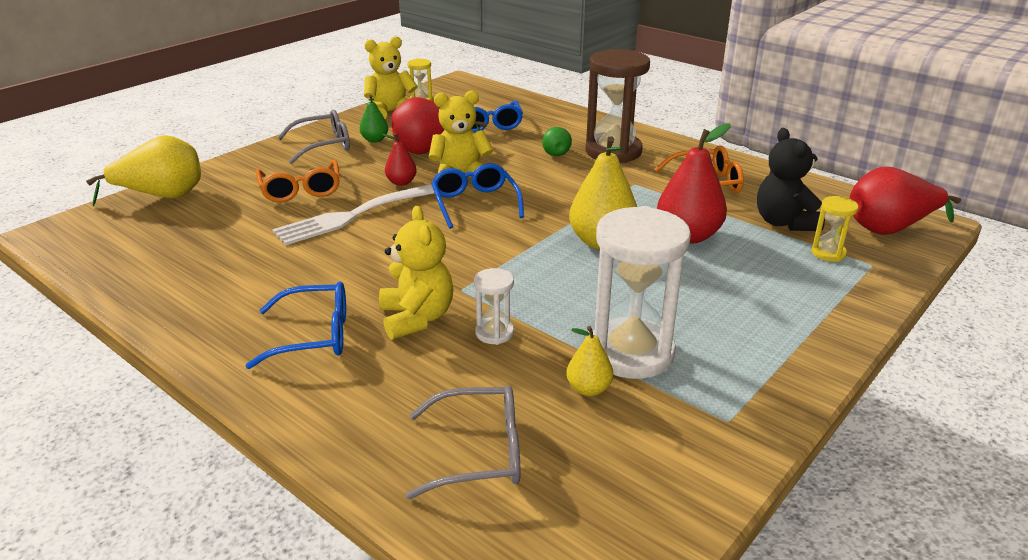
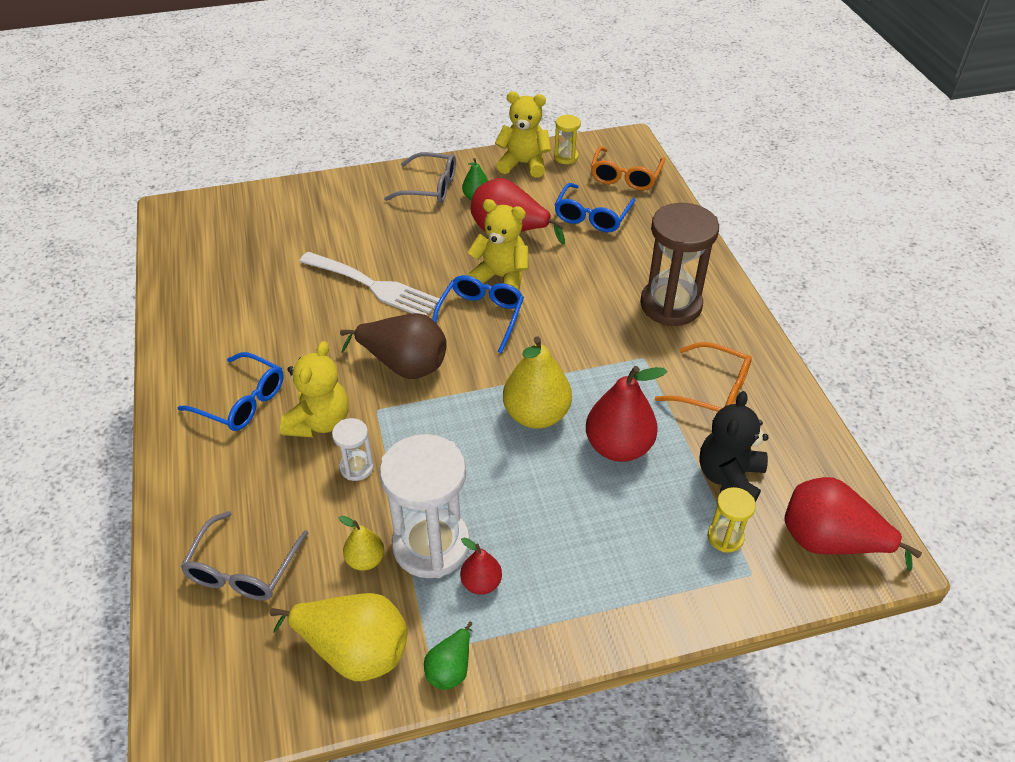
camera: 35 degrees right, 15 degrees up
yellow pear [86,135,201,207] -> yellow pear moved to [270,593,408,681]
orange glasses [256,160,340,202] -> orange glasses moved to [591,146,665,190]
white fork [272,185,435,245] -> white fork turned 150 degrees counterclockwise [299,251,439,315]
red pear [382,133,417,186] -> red pear moved to [460,538,502,595]
grey glasses [406,386,521,499] -> grey glasses turned 75 degrees clockwise [180,511,308,601]
green pear [542,127,572,156] -> green pear moved to [424,622,473,690]
none -> brown pear [340,313,447,379]

